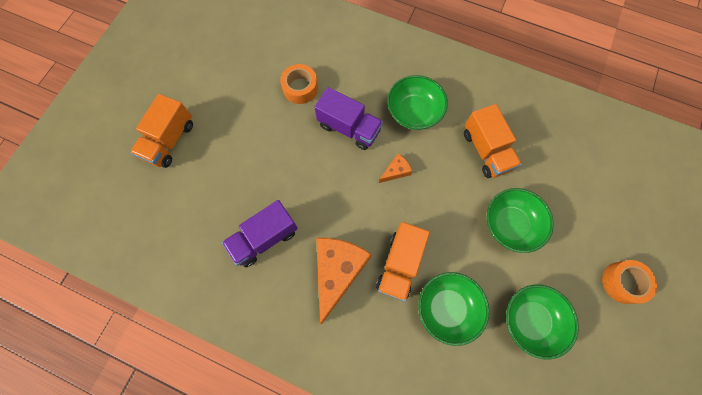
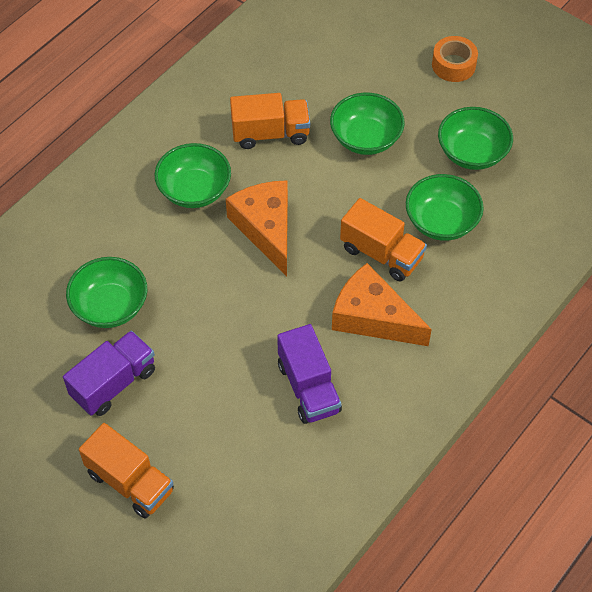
camera: 75 degrees left, 15 degrees down
orange tape [280,64,318,104] -> green bowl [66,257,147,328]
purple truck [315,87,383,150] -> purple truck moved to [63,331,155,416]
orange cheese [379,153,412,183] -> orange cheese [226,180,288,277], size x2.20

